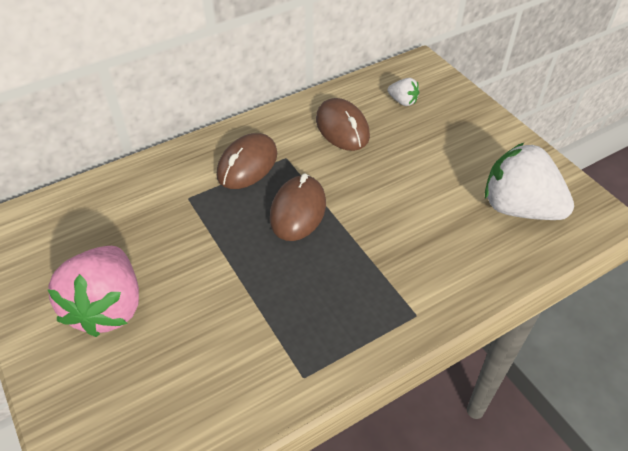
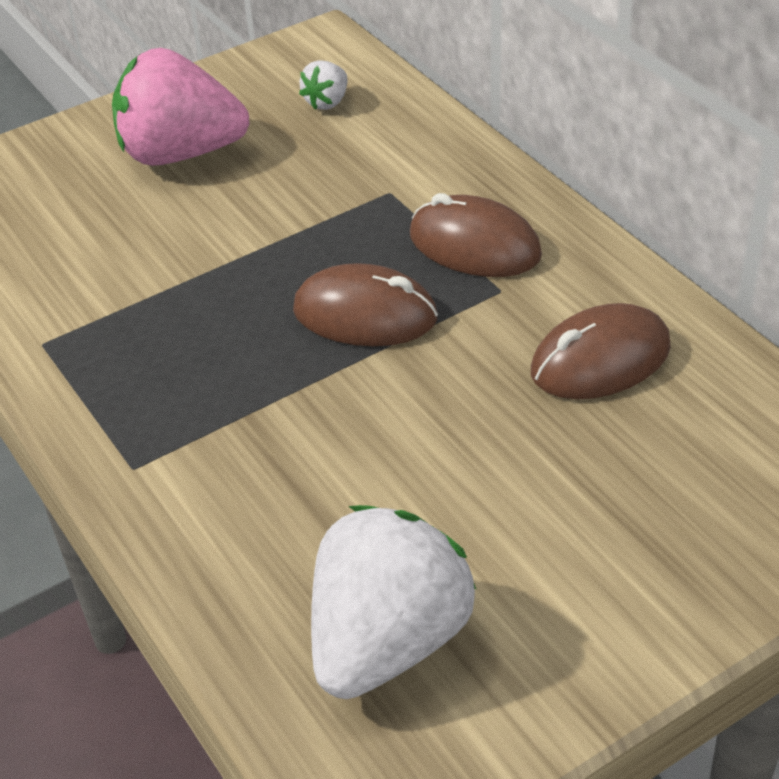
camera: 90 degrees right, 5 degrees down
white strawberry [388,78,419,106] -> white strawberry moved to [299,60,347,110]

